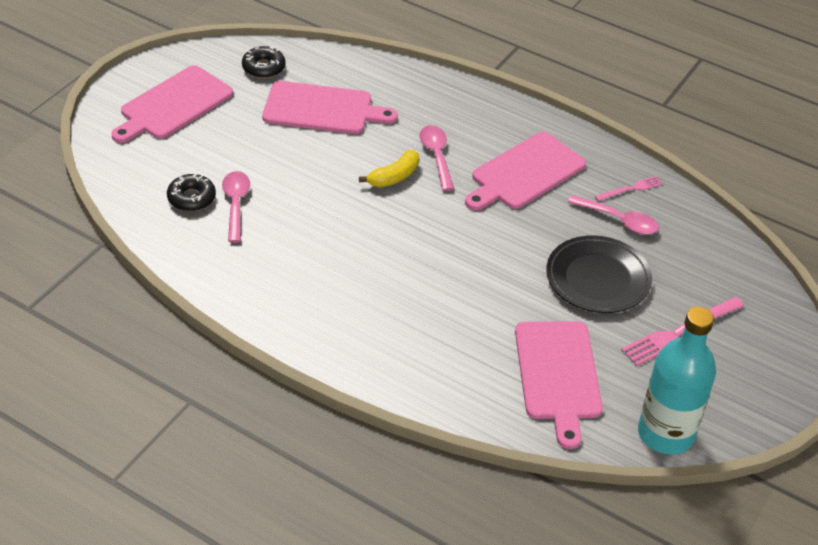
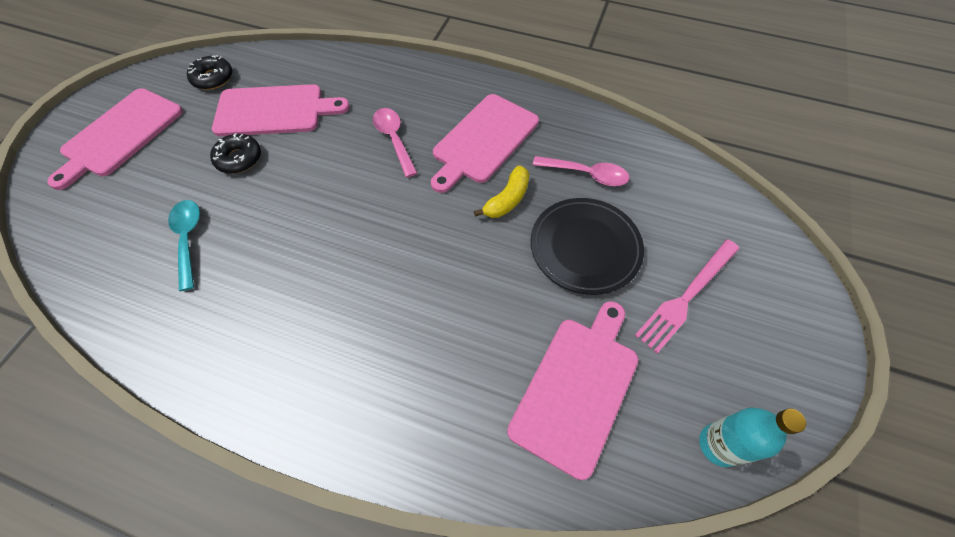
camera: 10 degrees left, 15 degrees up
black donut [167,174,216,211] -> black donut moved to [210,133,261,174]
pink spoon [222,171,250,243] -> turquoise spoon [168,200,200,291]
yellow banana [359,150,419,188] -> yellow banana moved to [474,165,529,218]
pink cutting board [515,321,603,449] -> pink cutting board turned 135 degrees counterclockwise [507,301,639,480]
pink fork [595,176,663,201] -> none
turquoise bottle [638,307,716,455] -> turquoise bottle [699,408,806,467], size x0.61

